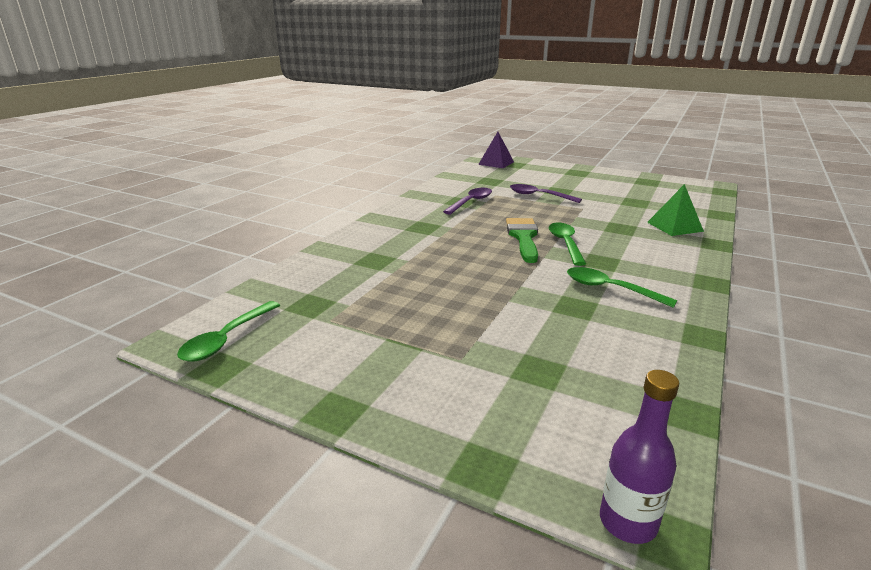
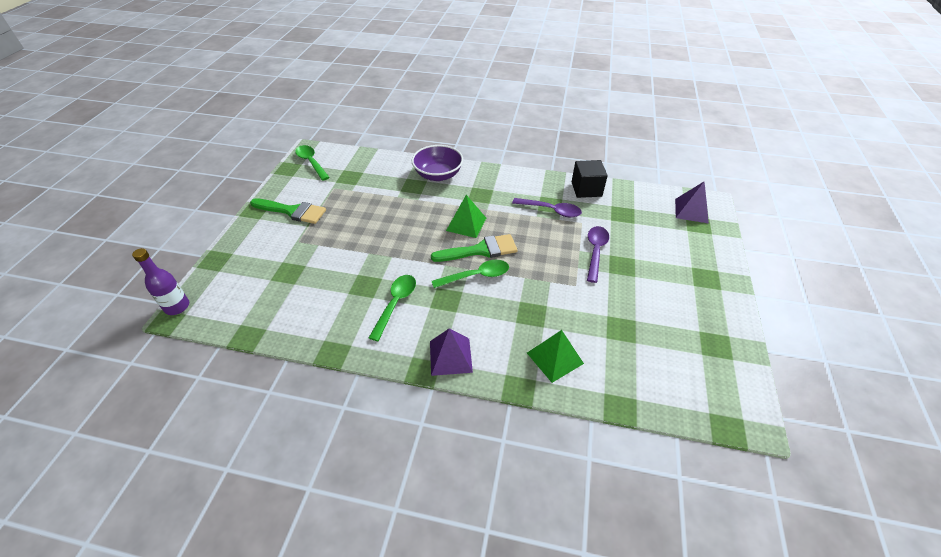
camera: 75 degrees right, 20 degrees up
green spoon [177,301,280,362] -> green spoon turned 45 degrees clockwise [295,145,330,181]
none -> green brush [250,198,326,224]
none -> purple bowl [411,145,463,181]
none -> purple pyramid [430,328,473,376]
none -> green pyramid [446,195,486,238]
none -> black cube [572,160,608,198]

